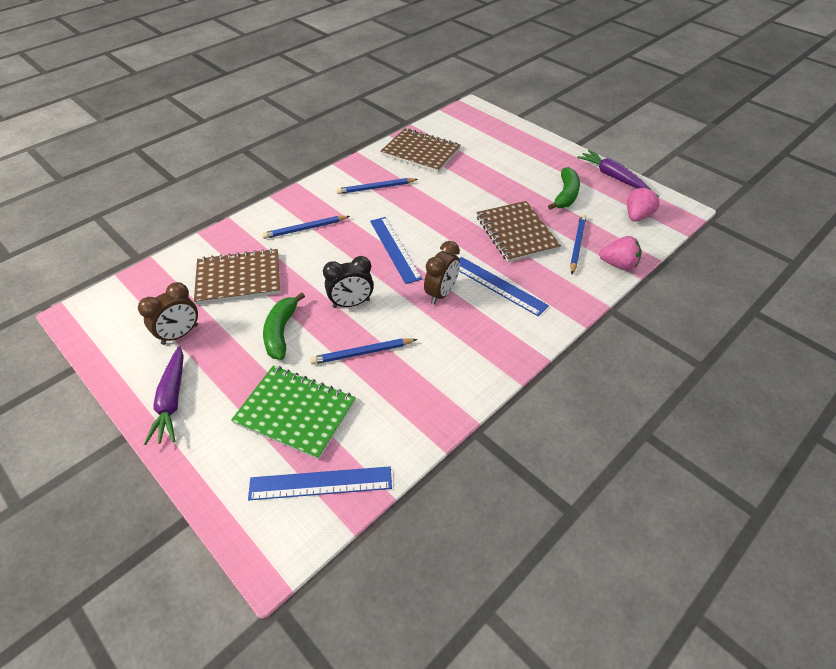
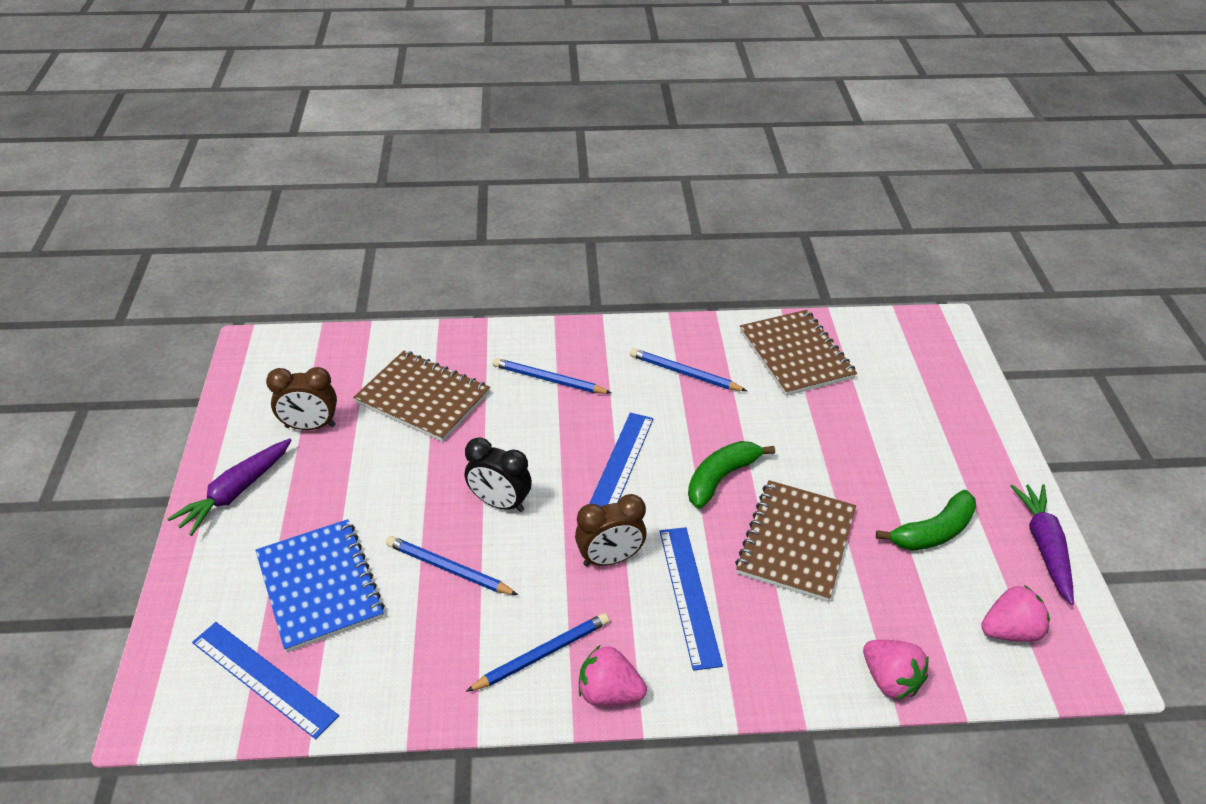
camera: 40 degrees right, 5 degrees down
green notebook [231,366,356,460] -> blue notebook [255,519,384,652]
green banana [263,292,305,360] -> green banana moved to [688,441,775,509]
blue pencil [570,214,586,274] -> blue pencil moved to [466,613,609,692]
none -> pink strawberry [579,645,647,706]

